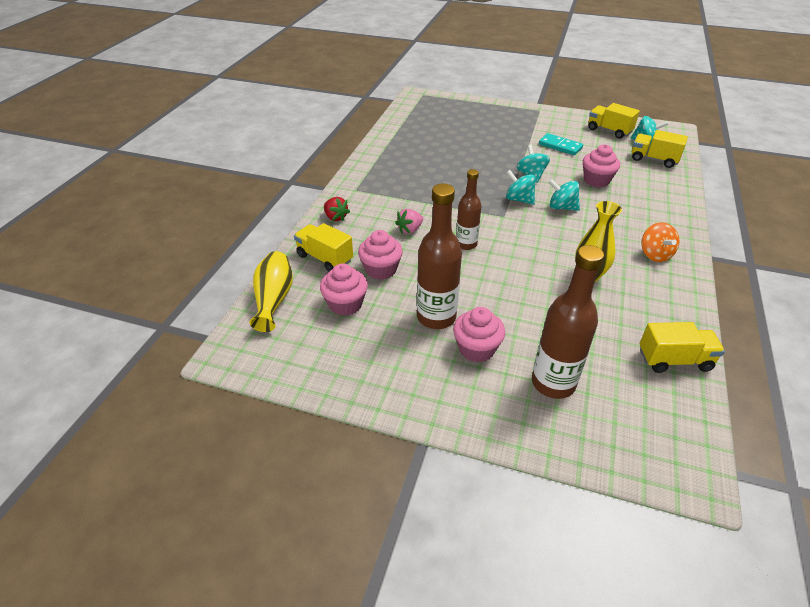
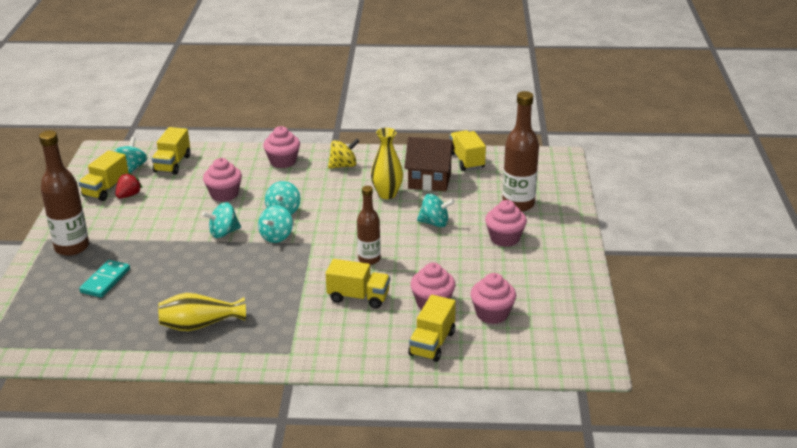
camera: 105 degrees left, 10 degrees down
yellow vase [250,251,293,332] -> yellow vase moved to [158,293,246,331]
red strawberry [324,197,350,222] -> red strawberry moved to [115,172,143,199]
pink strawberry [395,209,423,234] -> yellow truck [326,259,390,308]
brown bottle [417,184,462,329] -> brown bottle moved to [39,130,89,256]
turquoise domino [539,133,583,155] -> turquoise domino moved to [79,260,130,298]
orange spinning top [641,222,680,262] -> yellow spinning top [328,138,360,169]
none -> pink cupcake [263,126,300,168]
none -> brown house [404,137,455,192]
none -> turquoise spinning top [417,194,455,228]

